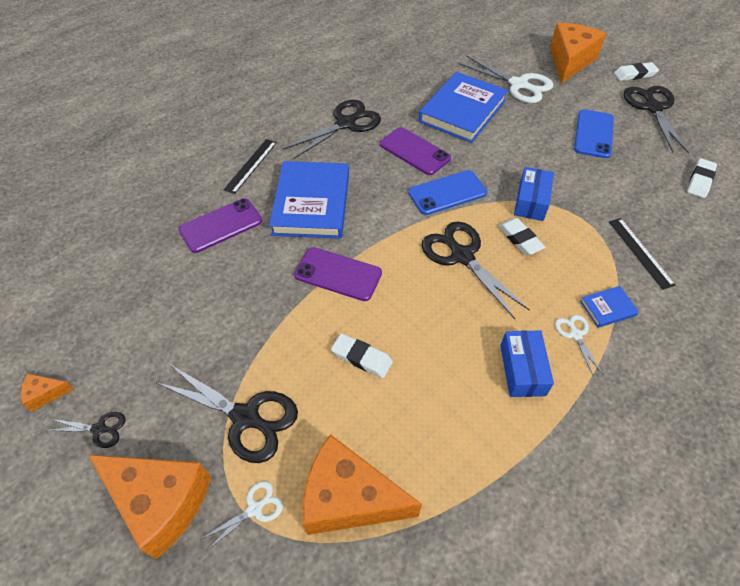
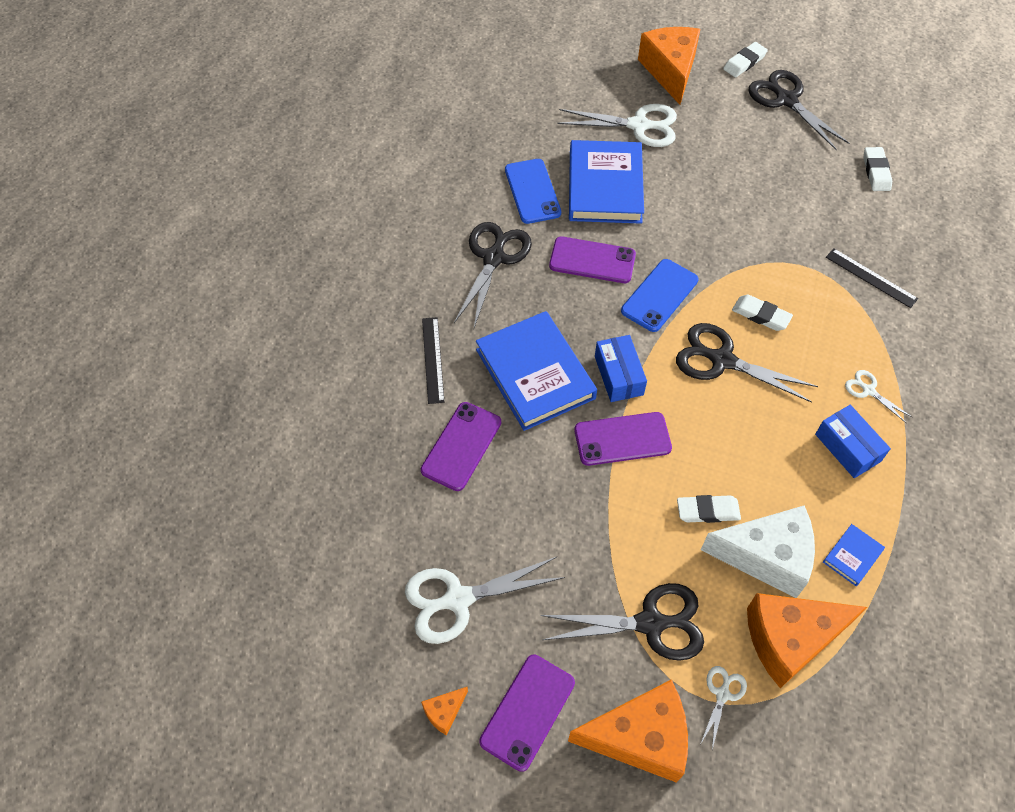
camera: 30 degrees left, 5 degrees up
black scissors [46,412,126,448] -> purple phone [479,655,575,772]
blue box [514,167,554,221] -> blue box moved to [595,335,647,402]
blue phone [574,109,614,158] -> blue phone moved to [505,159,561,224]
blue book [580,286,639,328] -> blue book moved to [823,524,885,586]
none -> white scissors [405,557,565,644]
none -> white cheese [701,505,815,598]

